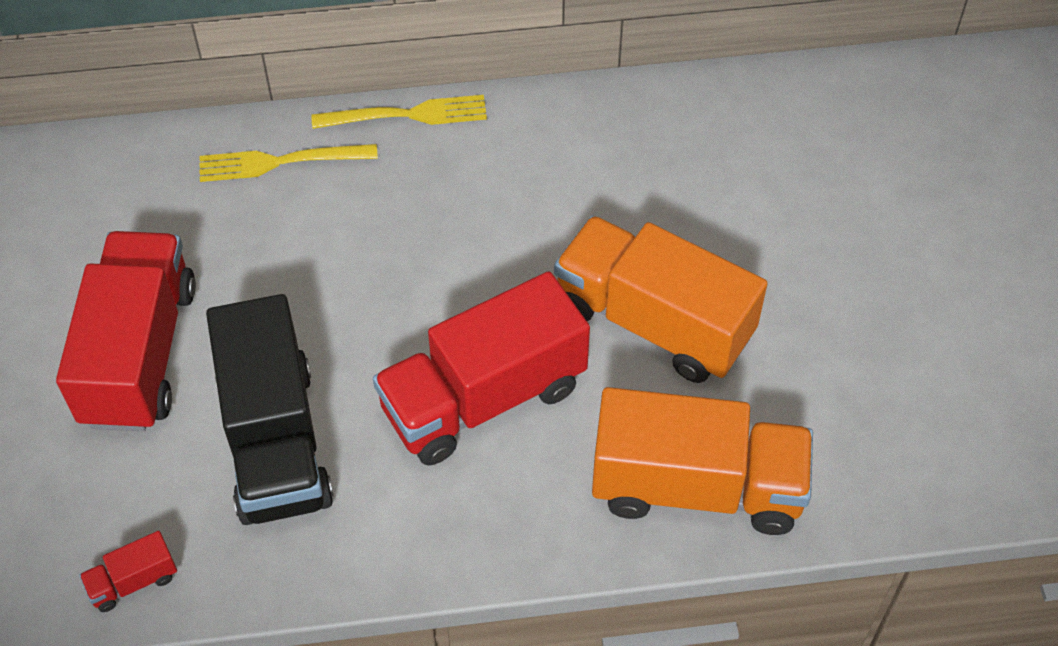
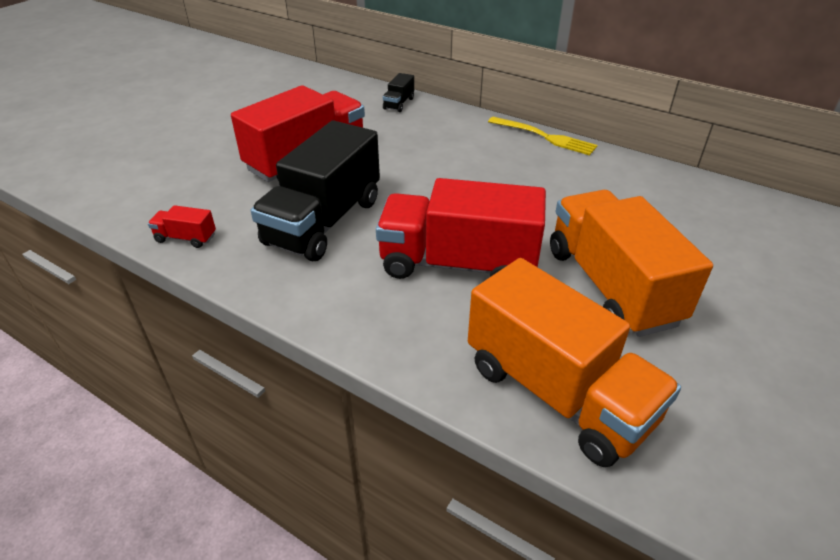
camera: 40 degrees right, 15 degrees down
yellow fork [200,144,378,182] -> none
none -> black truck [383,73,414,112]

